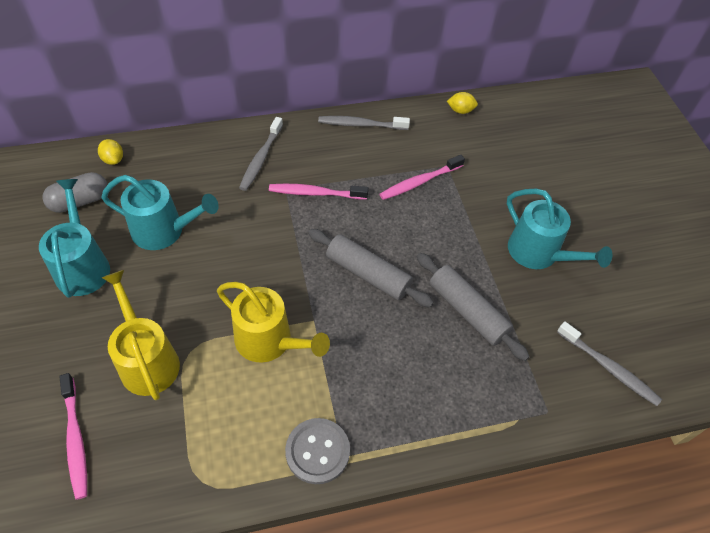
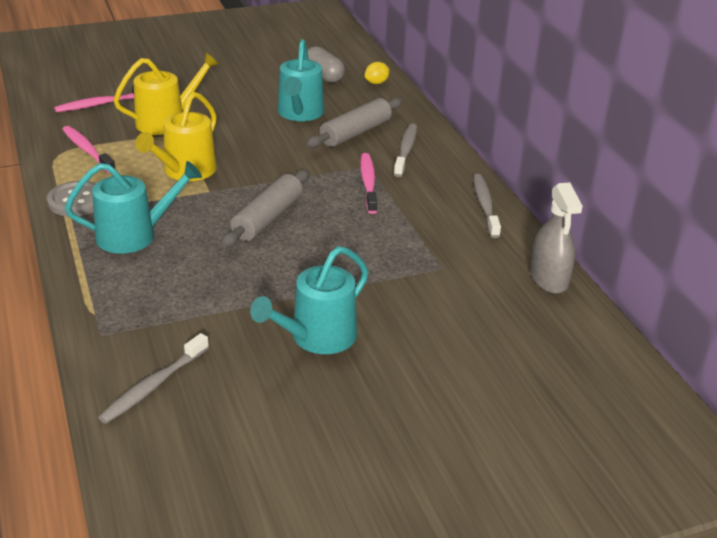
camera: 85 degrees right, 20 degrees down
turquoise watering can [39,179,110,298] -> turquoise watering can moved to [65,161,202,254]
grey toothbrush [239,117,283,191] -> grey toothbrush turned 90 degrees clockwise [394,124,417,177]
pink toothbrush [379,155,465,200] -> pink toothbrush moved to [62,126,115,174]
grey rolling pin [417,253,530,361] -> grey rolling pin moved to [306,98,403,148]
yellow lemon [447,92,478,114] -> grey spray bottle [530,182,583,294]

